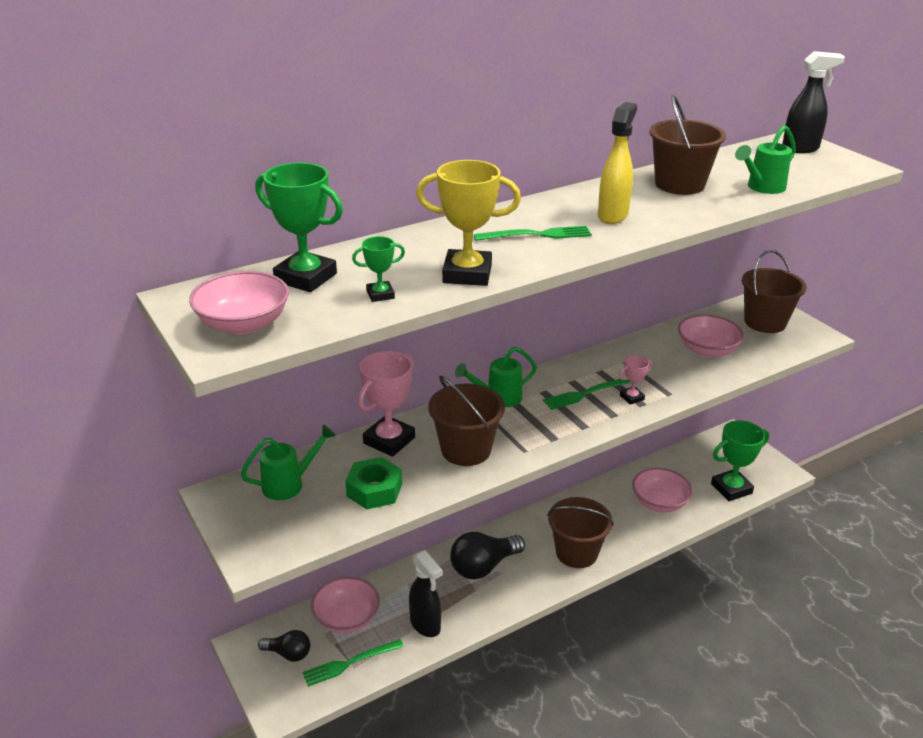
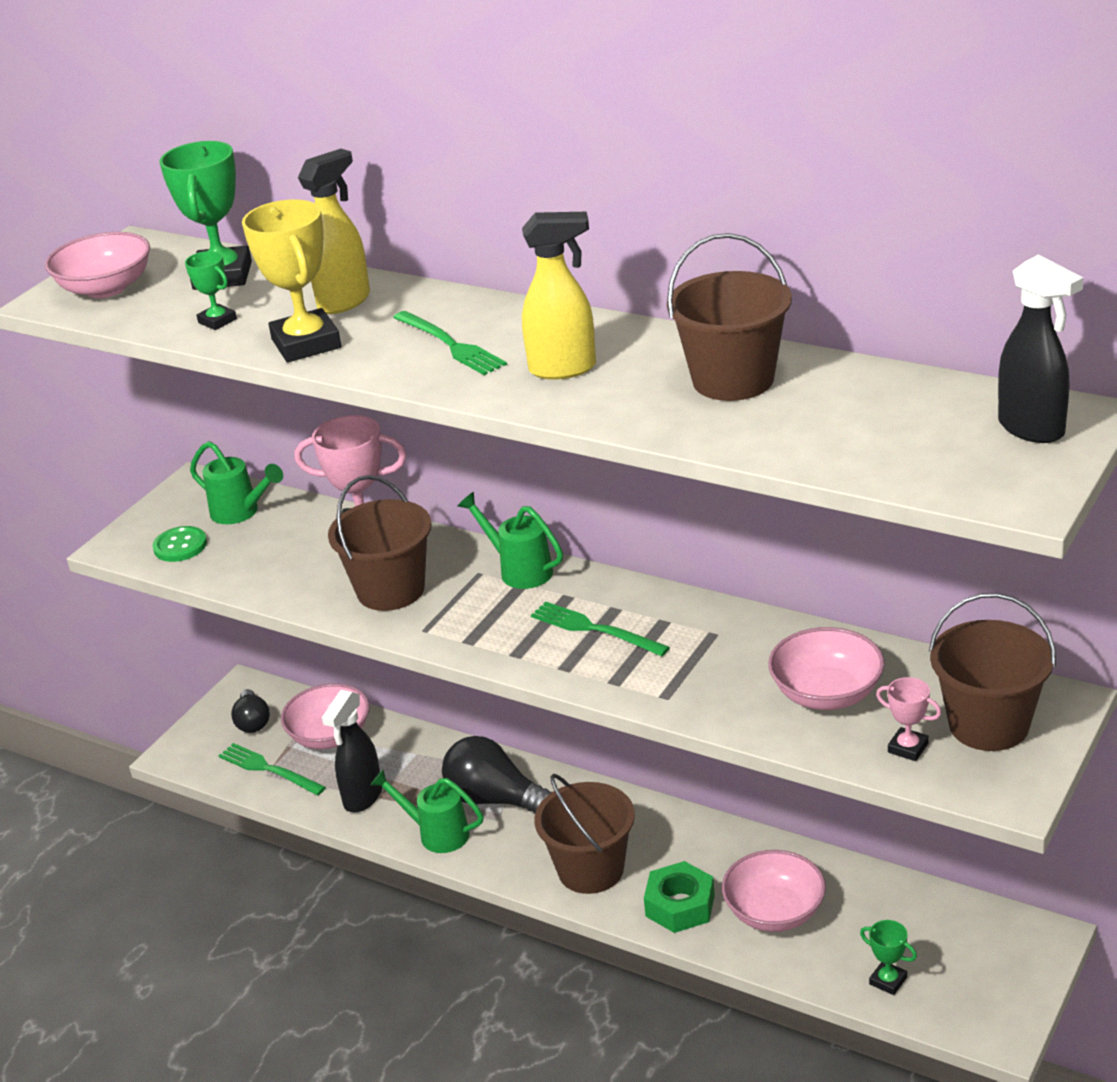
camera: 65 degrees right, 0 degrees up
green nut [345,457,402,509] -> green nut moved to [644,861,715,933]
pink trophy [619,355,652,405] -> pink trophy moved to [876,677,941,761]
green trophy [711,420,769,501] -> green trophy [860,920,917,995], size x0.51
green watering can [735,125,796,194] -> green watering can moved to [371,769,484,853]
none -> green button [152,526,207,562]
none -> yellow spray bottle [298,149,370,314]

